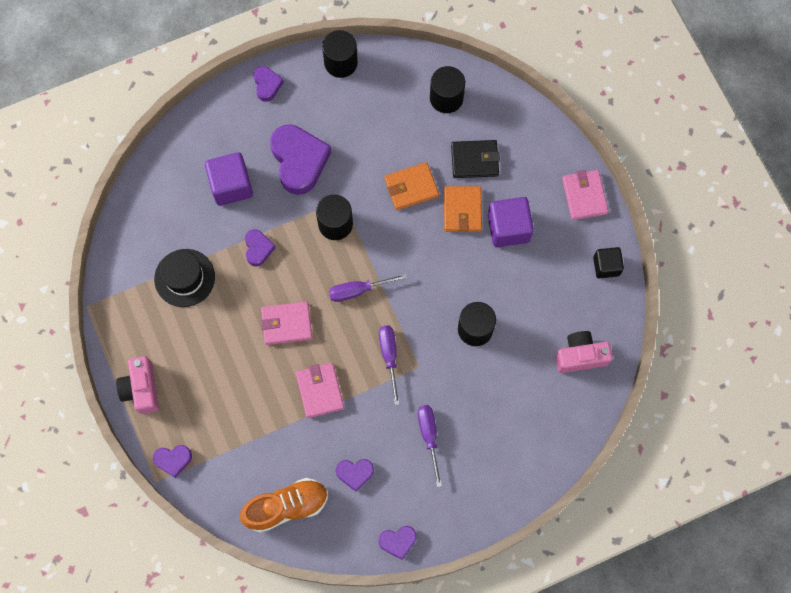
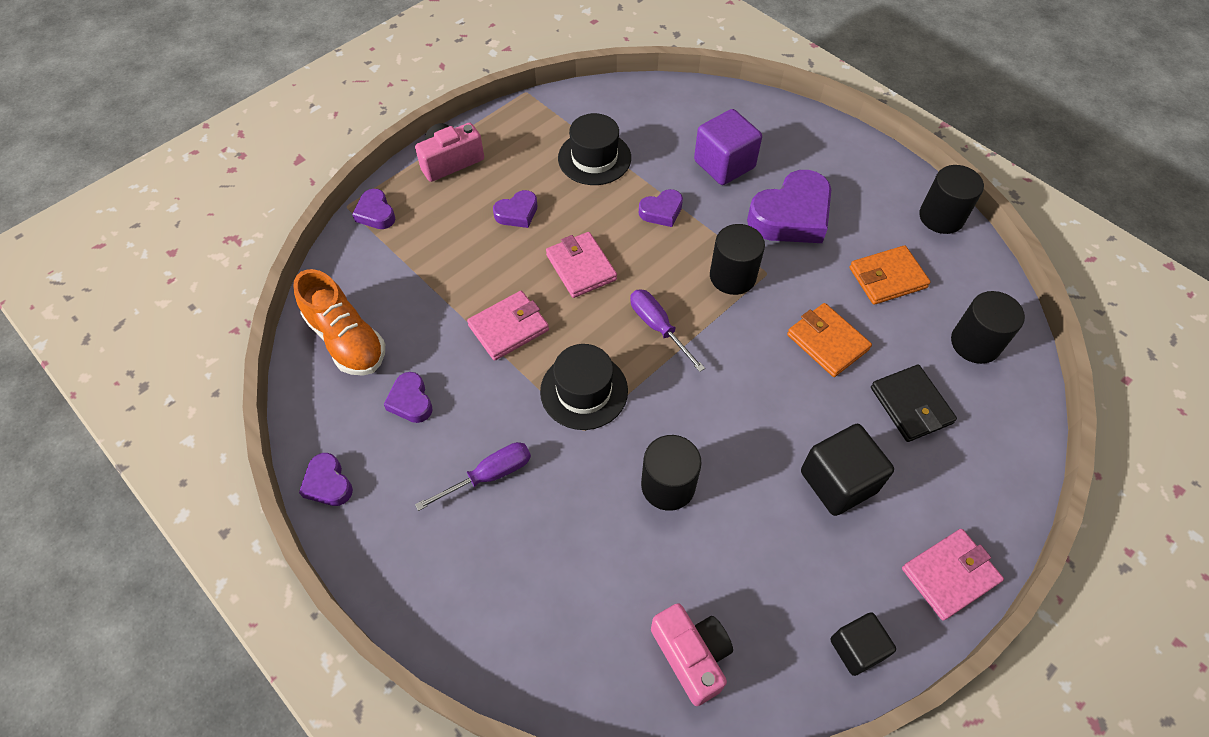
camera: 70 degrees right, 15 degrees down
purple heart [253,66,284,102] -> purple heart moved to [493,190,538,228]
purple screwdriver [379,326,400,405] -> black hat [540,344,628,430]
orange wallet [444,186,482,232] -> orange wallet moved to [850,245,931,305]
purple cube [488,197,534,247] -> black cube [801,424,894,516]

